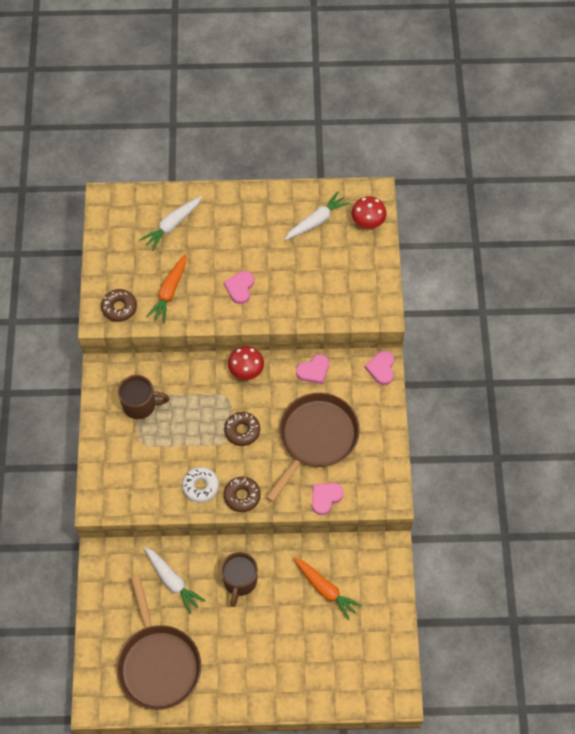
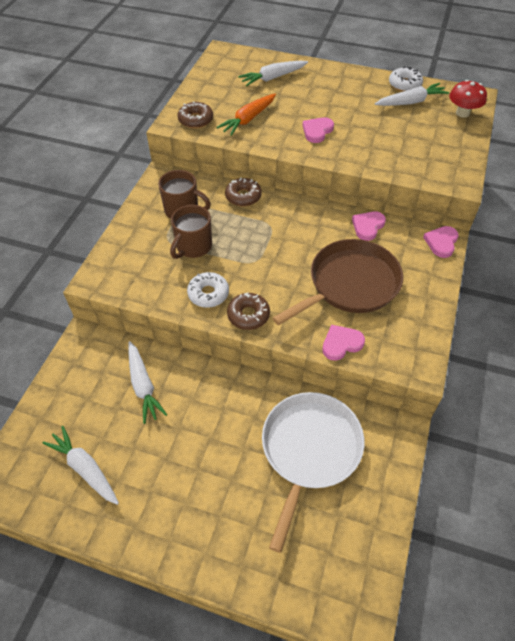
camera: 20 degrees right, 10 degrees down
brown pan [117,575,201,710] -> white carrot [42,426,119,505]
brown mug [221,552,258,607] -> brown mug moved to [170,205,212,259]
brown donut [224,412,260,446] -> brown donut moved to [225,177,261,207]
red mushroom [228,346,264,380] -> none
orange carrot [293,557,362,620] -> white pan [262,392,365,553]
pink heart [296,354,329,384] -> pink heart turned 135 degrees clockwise [352,211,386,241]
none -> white donut [389,67,423,92]

